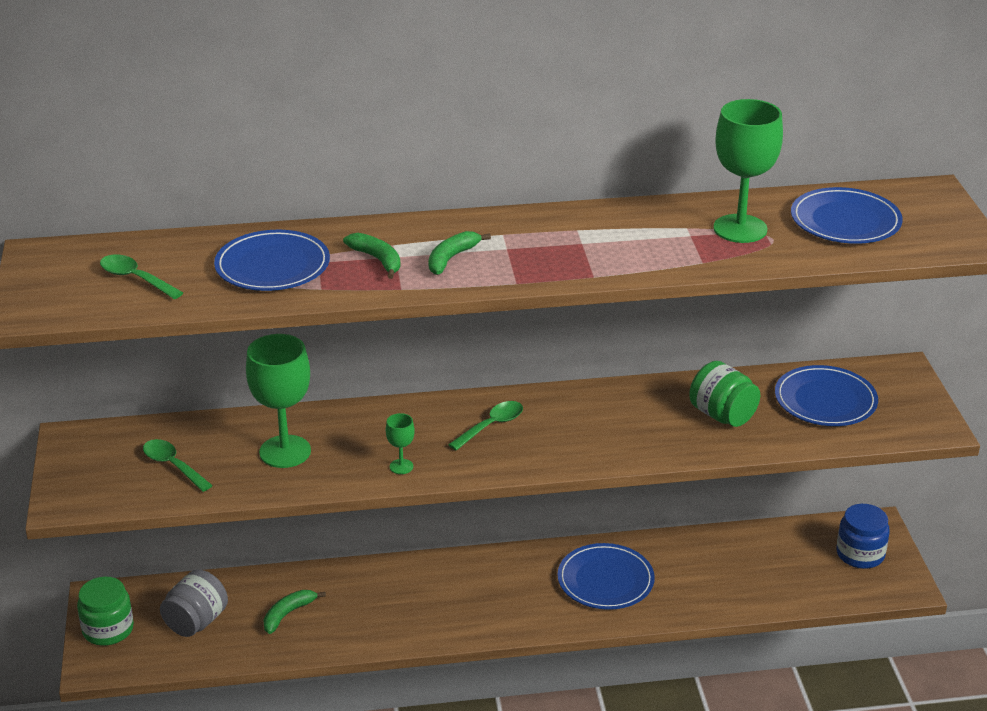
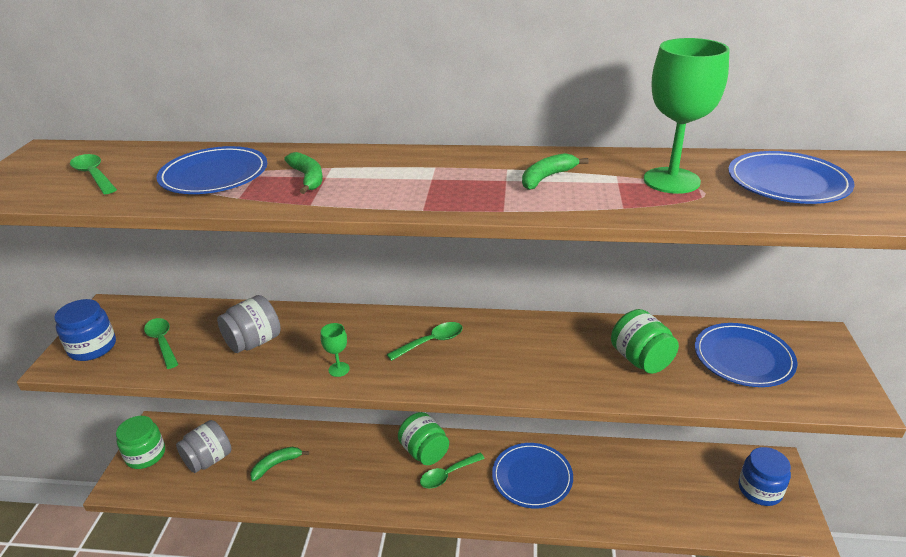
camera: 15 degrees right, 0 degrees up
green goblet [246,334,311,468] -> grey jar [217,295,281,353]
green banana [428,231,491,275] -> green banana moved to [522,153,589,190]
none -> blue jar [54,299,116,361]
none -> green jar [398,412,449,465]
none -> green spoon [420,453,485,488]

